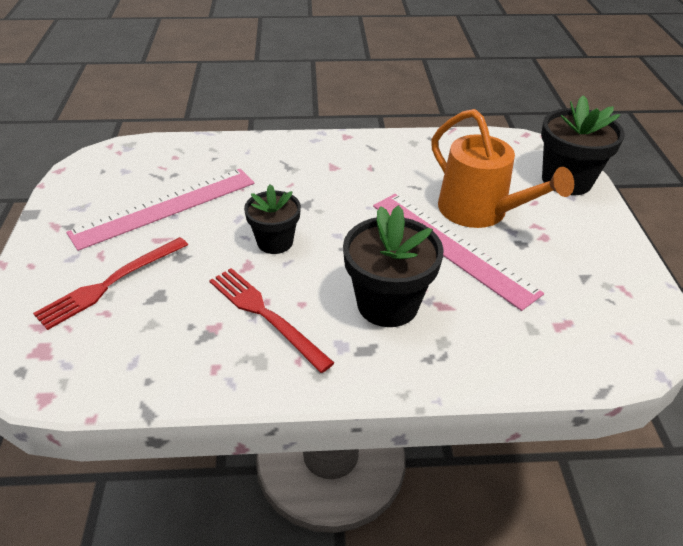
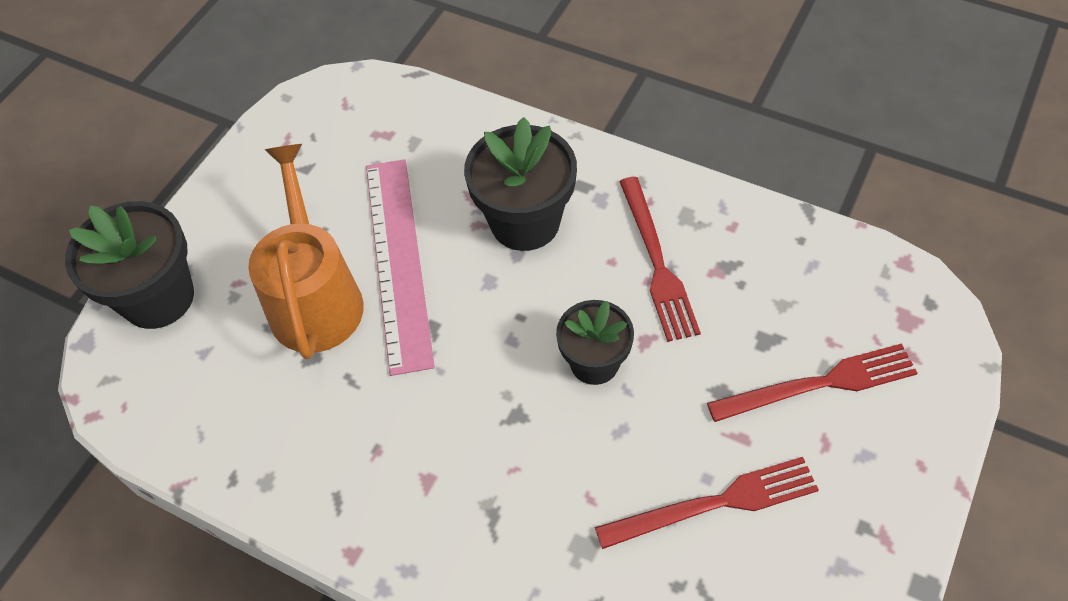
camera: 145 degrees left, 15 degrees up
pink ruler [66,169,255,251] -> red fork [595,457,819,549]

